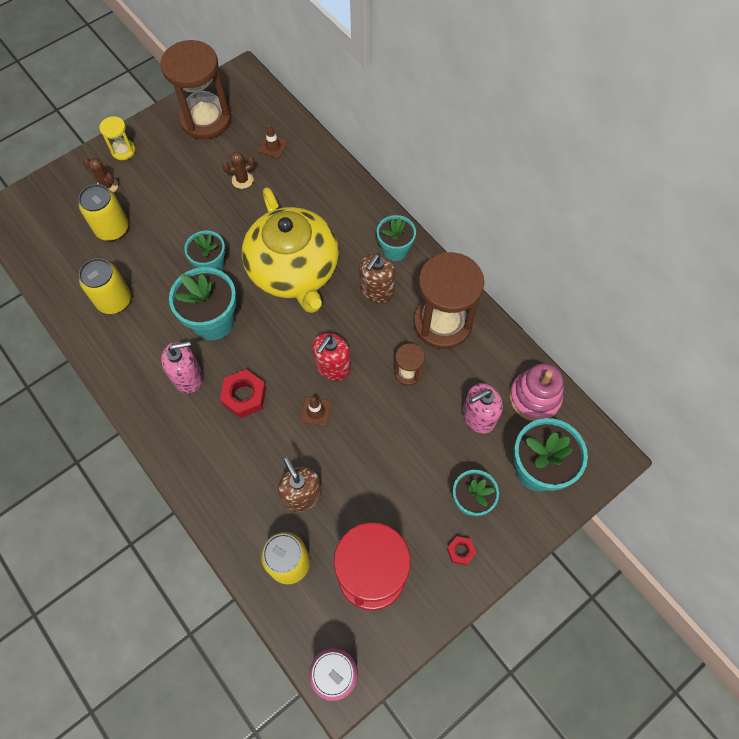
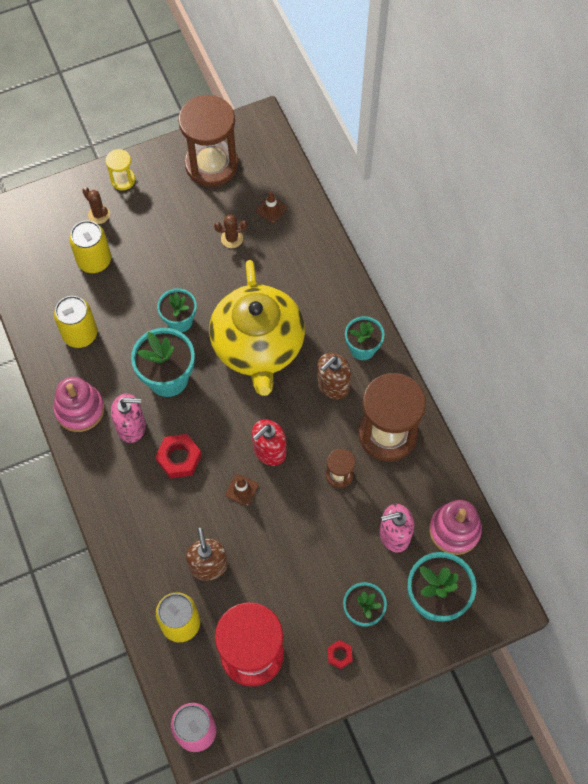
camera: 15 degrees right, 0 degrees up
none -> pink stacking toy [53,377,104,432]

